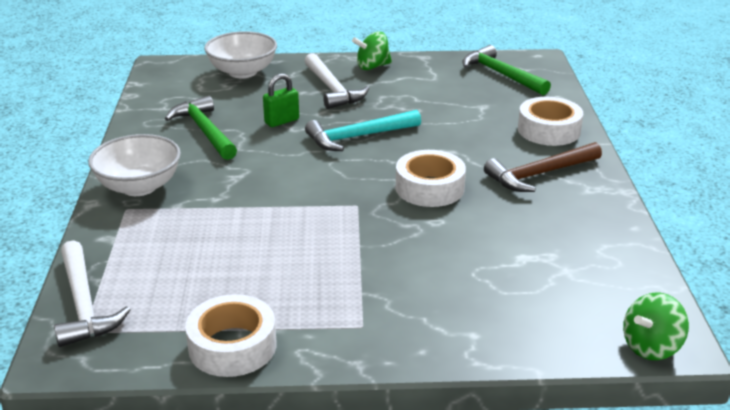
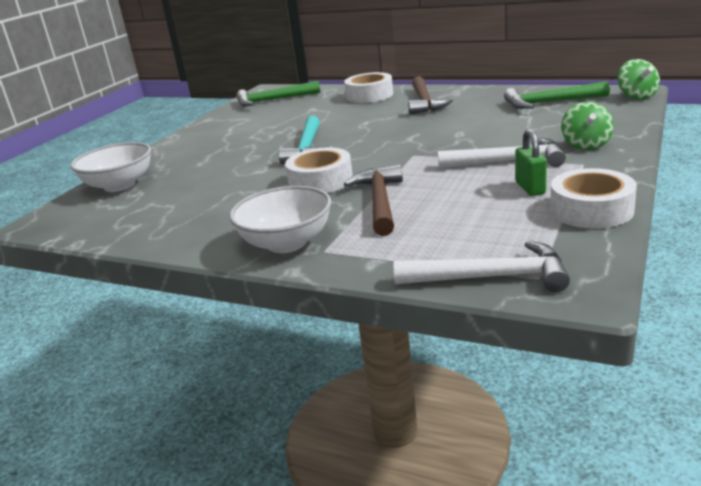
camera: 60 degrees left, 5 degrees down
green hammer [165,96,237,160] -> green hammer moved to [504,81,610,109]
green padlock [263,73,299,127] -> green padlock moved to [515,129,547,196]
white hammer [305,53,370,109] -> white hammer moved to [438,138,566,169]
green spinning top [352,31,392,70] -> green spinning top moved to [561,102,614,150]
white tape [396,150,466,207] -> white tape moved to [285,147,353,193]
none -> brown hammer [344,164,403,236]

